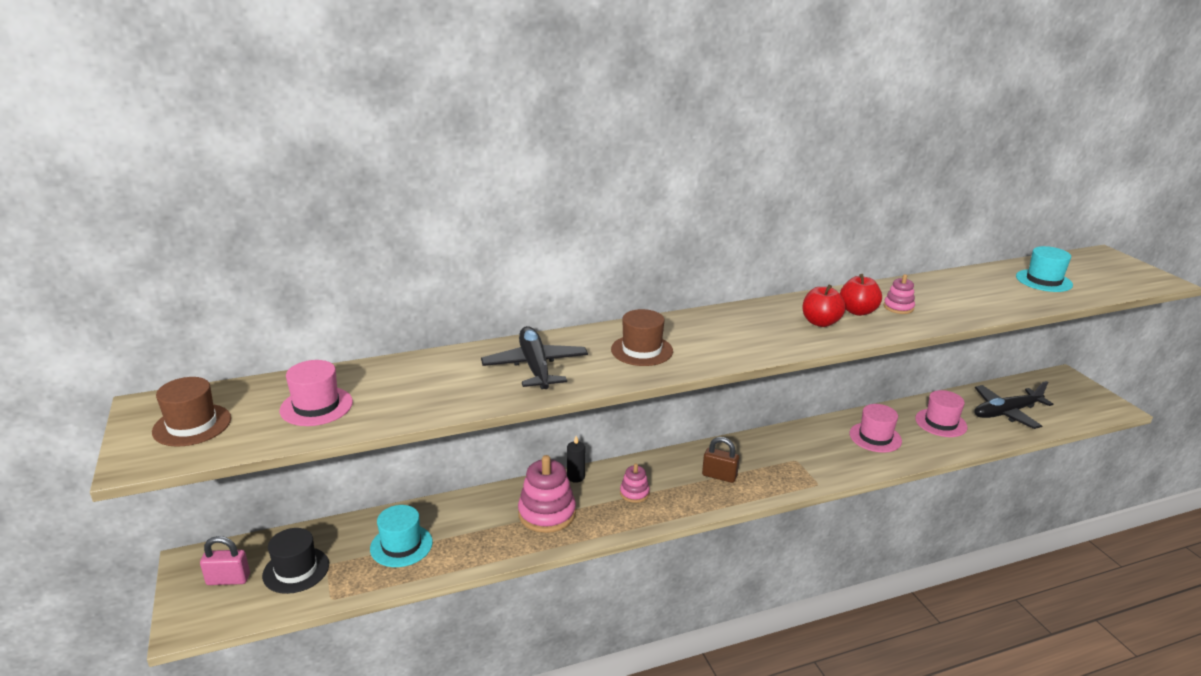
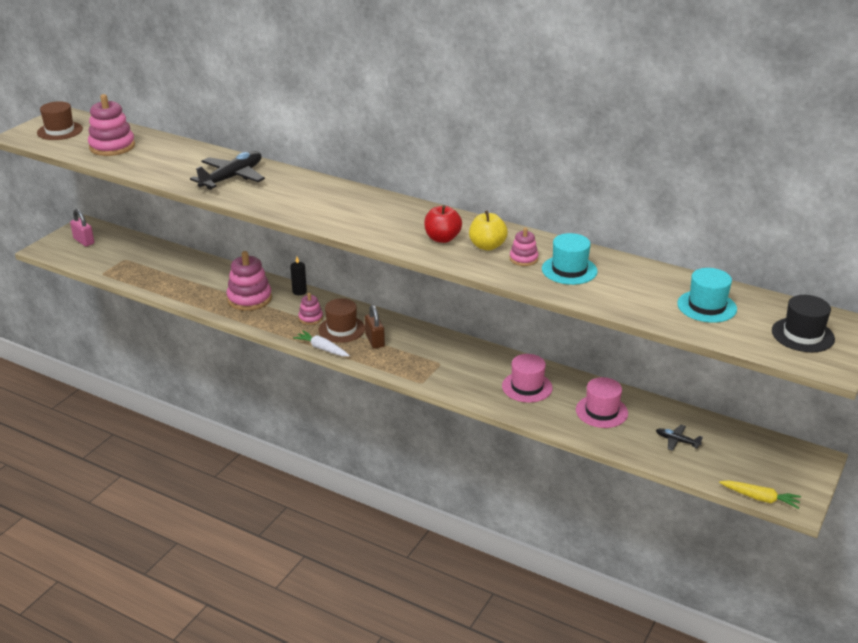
camera: 50 degrees right, 5 degrees up
black hat [262,528,329,594] -> black hat moved to [772,295,835,352]
pink hat [280,360,353,426] -> pink stacking toy [88,94,135,156]
turquoise hat [370,505,433,567] -> turquoise hat moved to [542,233,598,285]
brown hat [611,309,673,366] -> brown hat moved to [319,298,365,343]
red apple [840,274,882,316] -> yellow apple [469,211,508,251]
black plane [974,381,1053,429] -> black plane [656,425,703,451], size x0.48
none -> white carrot [293,330,350,357]
none -> yellow carrot [719,480,801,509]

